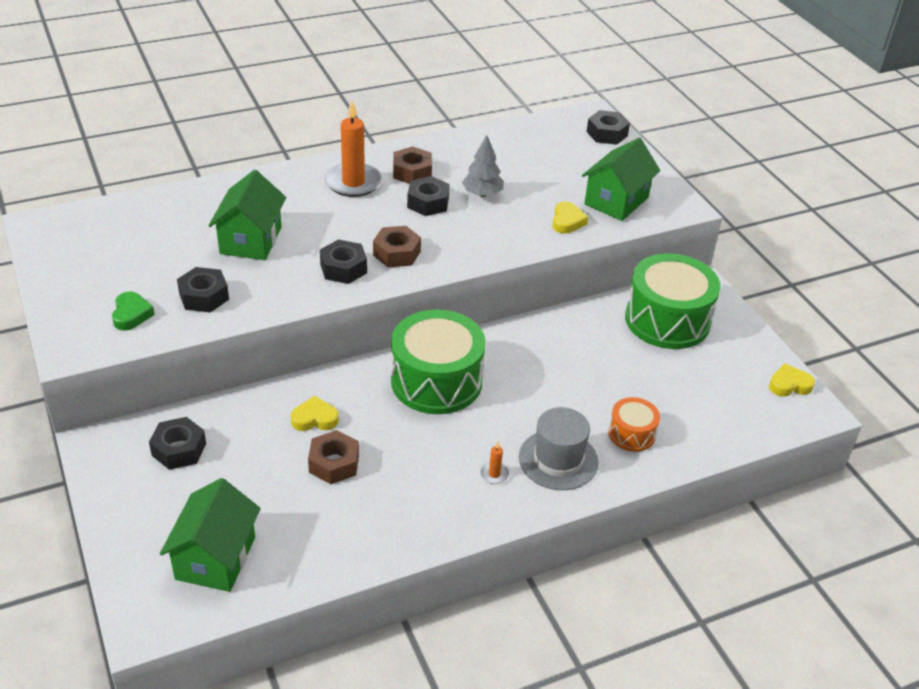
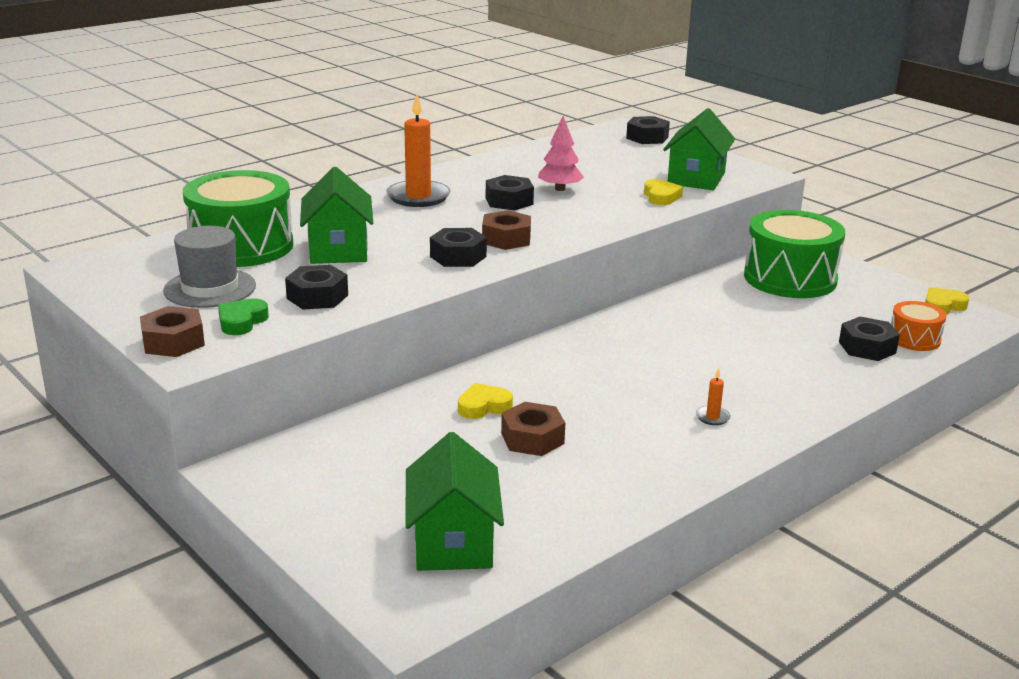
camera: 15 degrees left, 15 degrees down
green heart [112,291,155,331] -> green heart turned 135 degrees counterclockwise [218,298,269,335]
black nut [149,417,206,470] -> black nut moved to [839,317,900,361]
green drum [391,310,486,414] -> green drum moved to [183,170,293,267]
brown nut [393,146,432,184] -> brown nut moved to [140,306,205,357]
grey tree [462,135,504,197] -> pink tree [538,116,584,191]
grey hat [519,407,598,490] -> grey hat moved to [163,226,256,308]
orange drum [608,397,660,452] -> orange drum moved to [891,301,946,351]

